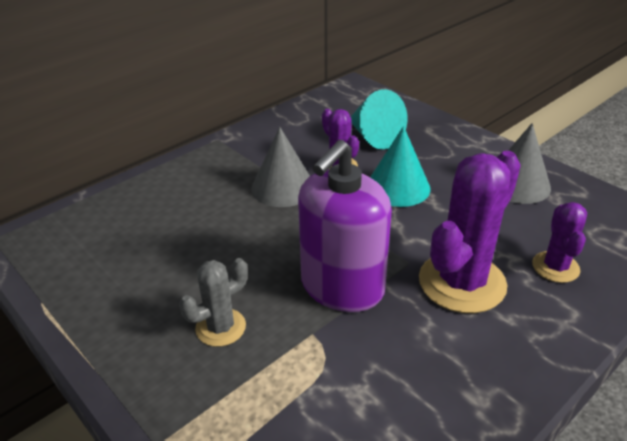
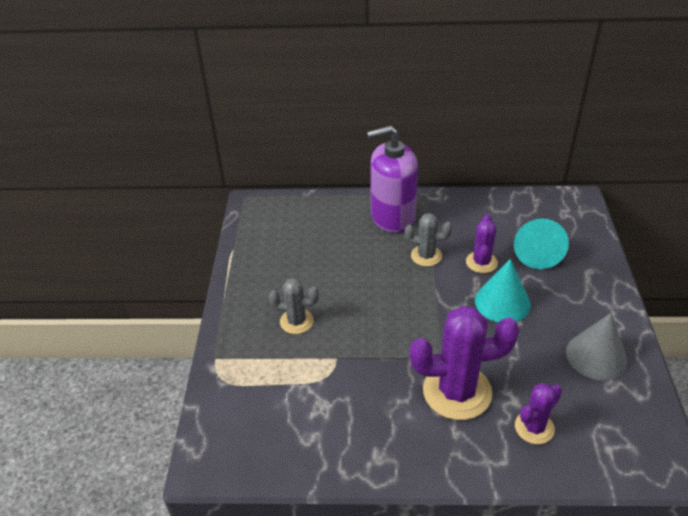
camera: 45 degrees right, 5 degrees up
grey cone [251,127,310,207] -> grey cactus [405,213,452,266]
purple soap dispenser [298,140,392,312] -> purple soap dispenser moved to [367,125,418,233]

